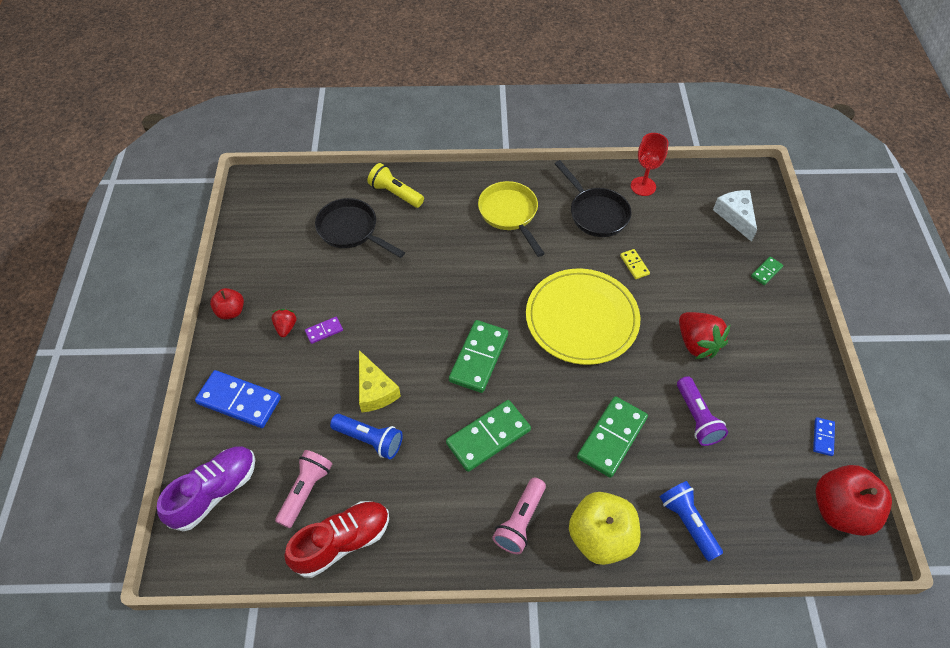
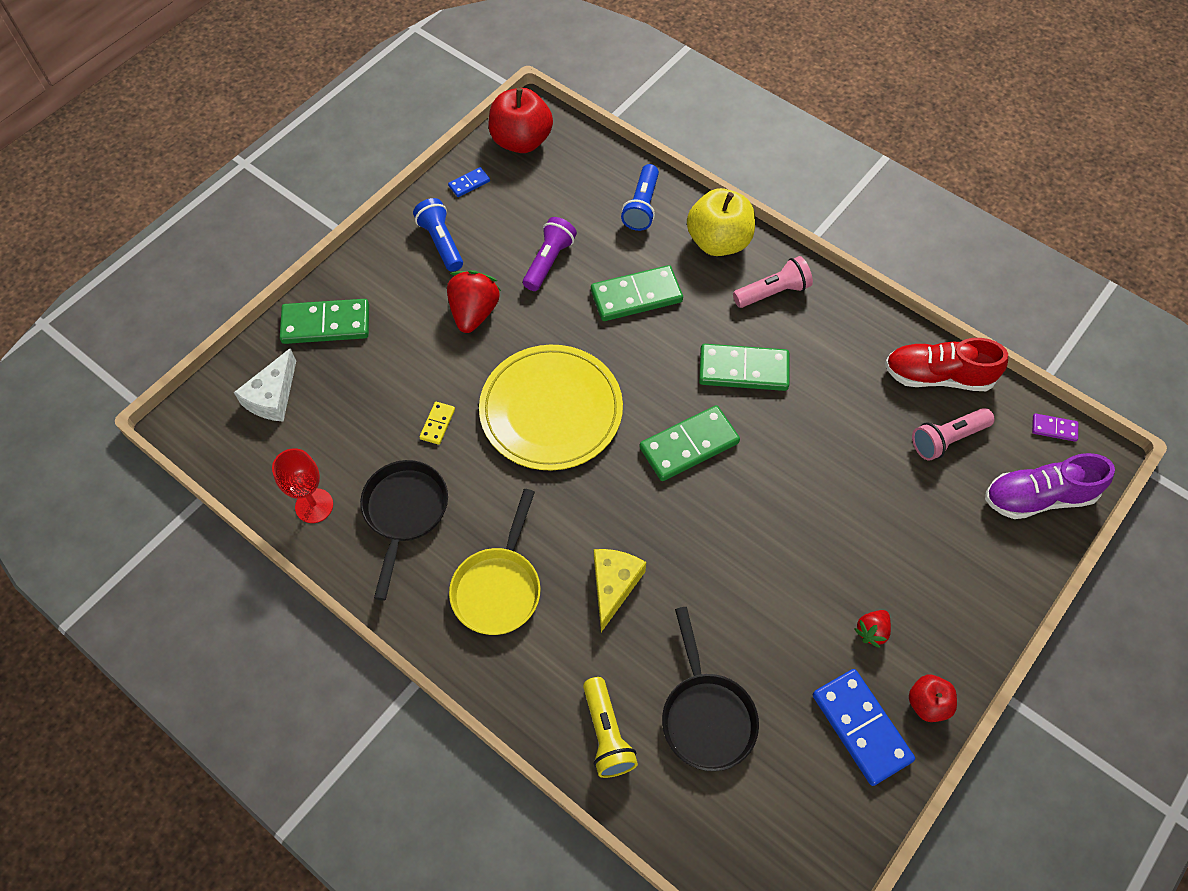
camera: 140 degrees left, 5 degrees up
blue domino [195,370,281,428] -> blue domino moved to [813,669,915,786]
purple domino [305,317,343,344] -> purple domino moved to [1032,414,1078,442]
blue flashlight [330,414,403,459] -> blue flashlight moved to [413,198,463,272]
yellow cheese [359,350,401,412] -> yellow cheese moved to [594,549,646,632]
green domino [751,256,783,285] -> green domino [280,299,369,344], size x2.08

